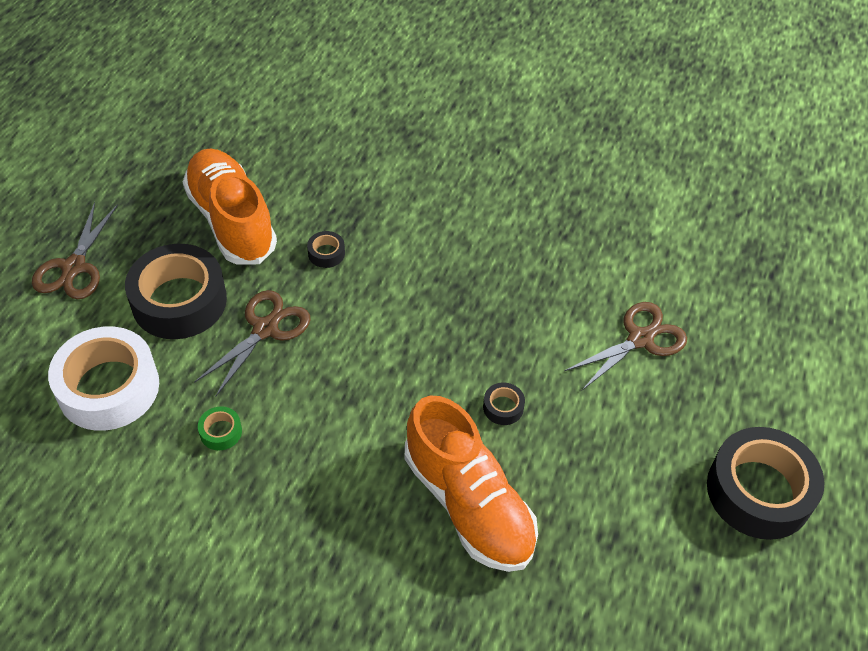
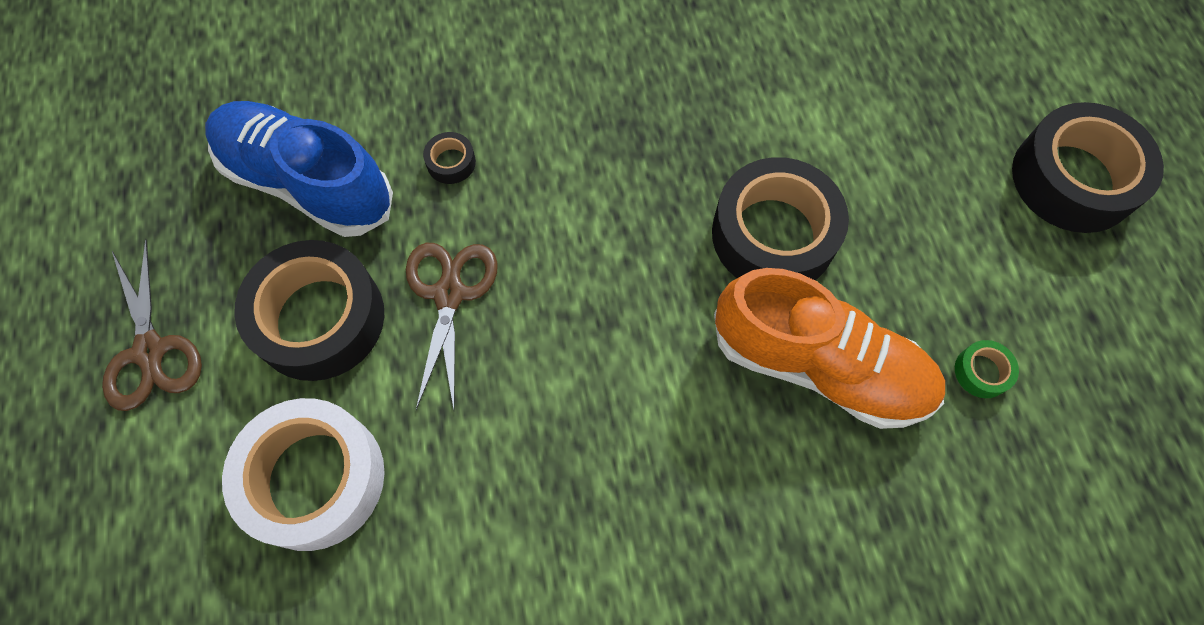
camera: 30 degrees left, 15 degrees up
orange shoe [183,148,277,265] -> blue shoe [205,101,393,237]
green tape [198,406,242,450] -> green tape moved to [955,340,1019,398]
black tape [483,383,525,425] -> black tape [712,157,849,280], size x2.45
brown scissors [564,302,687,390] -> none

